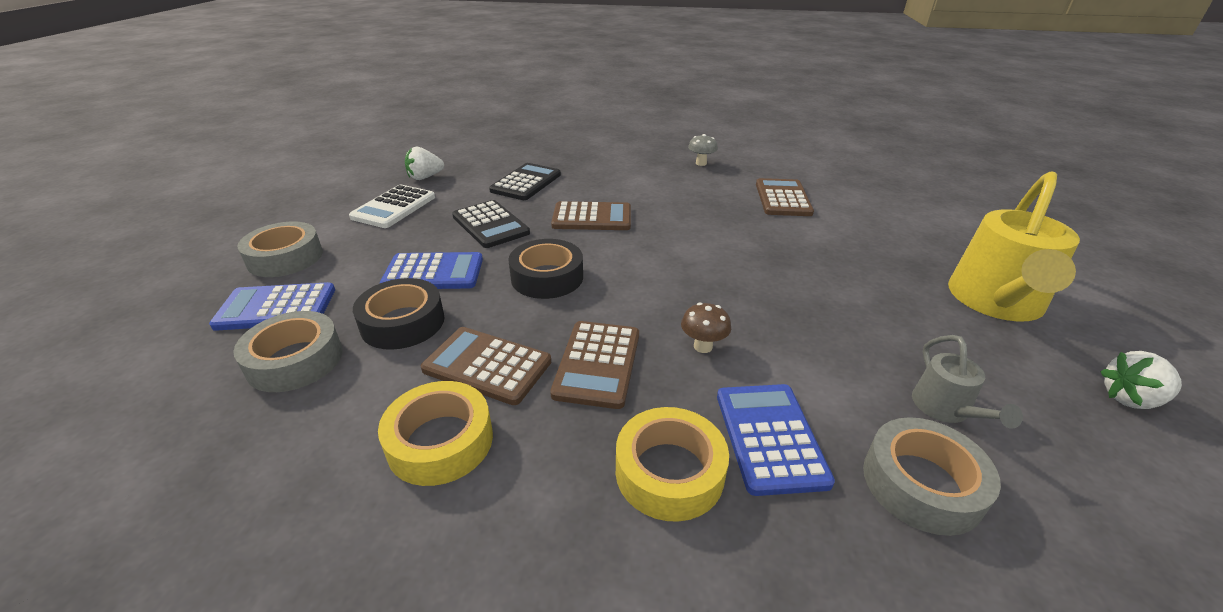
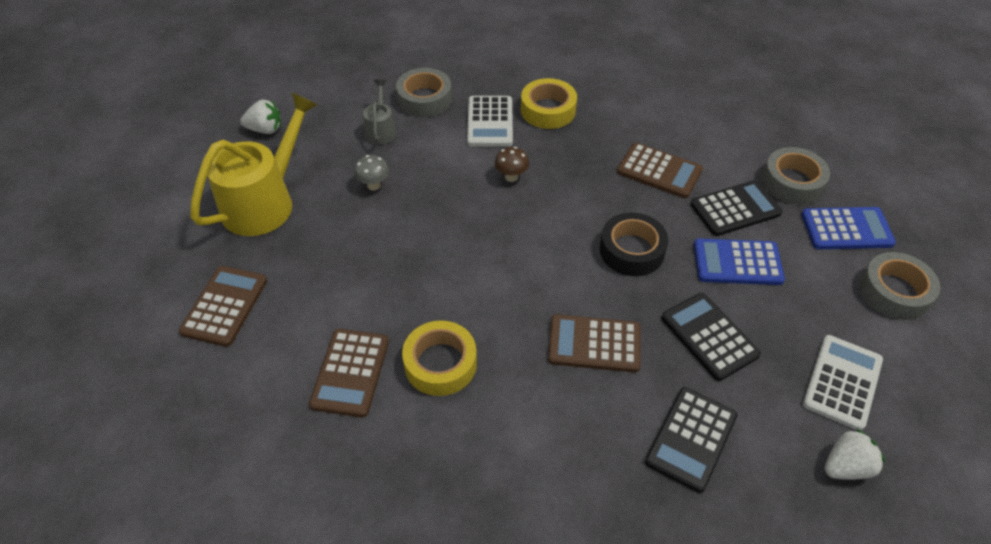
camera: 175 degrees left, 15 degrees up
black tape [353,278,445,350] -> black calculator [691,180,782,236]
yellow tape [378,381,493,486] -> yellow tape moved to [402,321,477,396]
brown calculator [550,321,639,409] -> brown calculator moved to [179,266,267,347]
grey mushroom [688,134,718,166] -> grey mushroom moved to [354,155,389,190]
blue calculator [717,384,835,496] -> white calculator [467,96,513,146]

